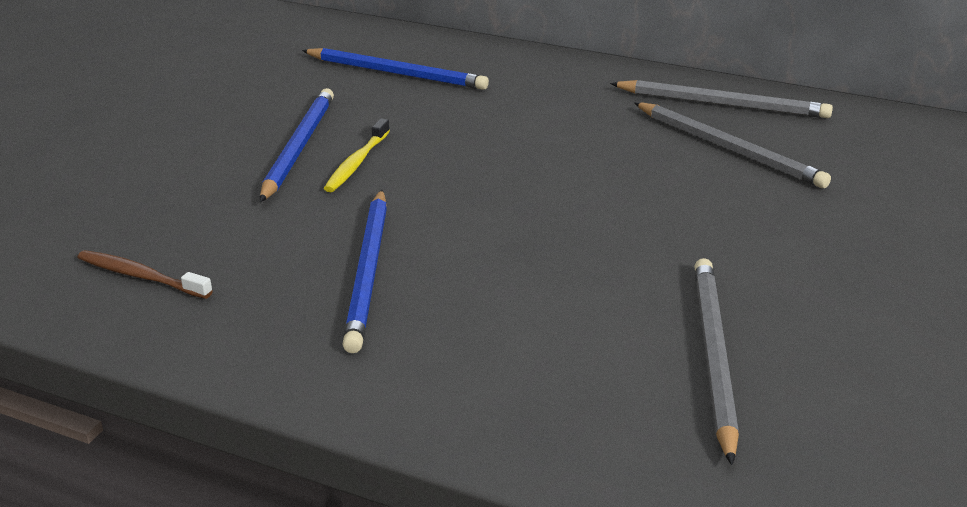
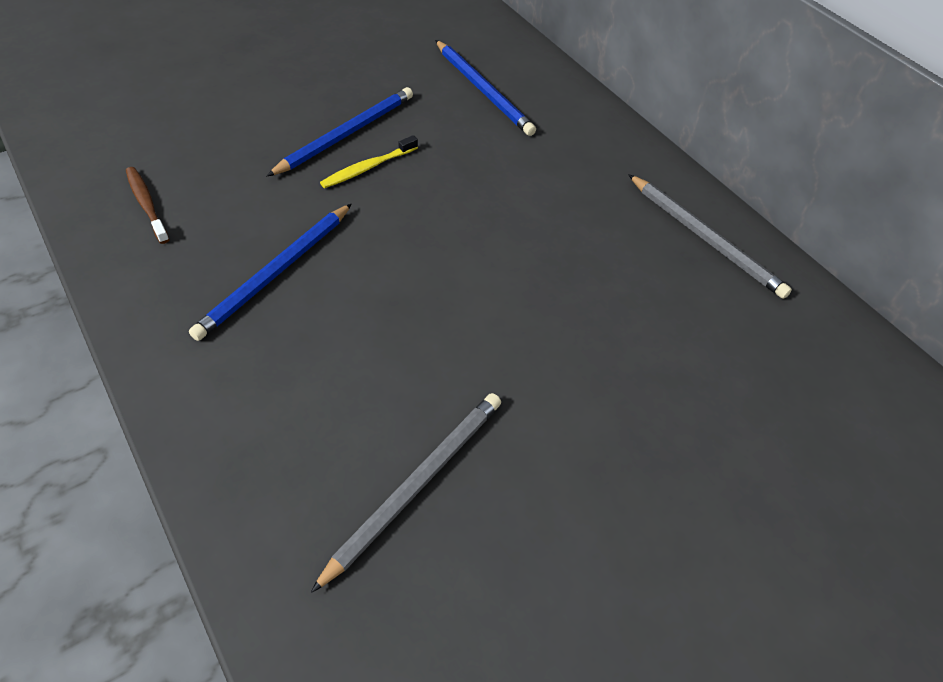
camera: 30 degrees right, 20 degrees up
grey pencil [634,102,831,188] -> none

